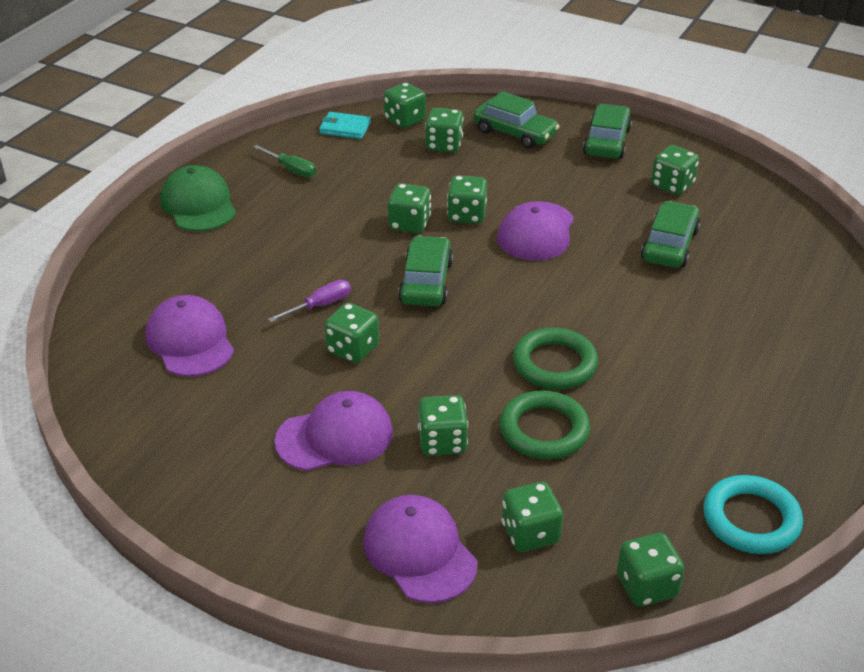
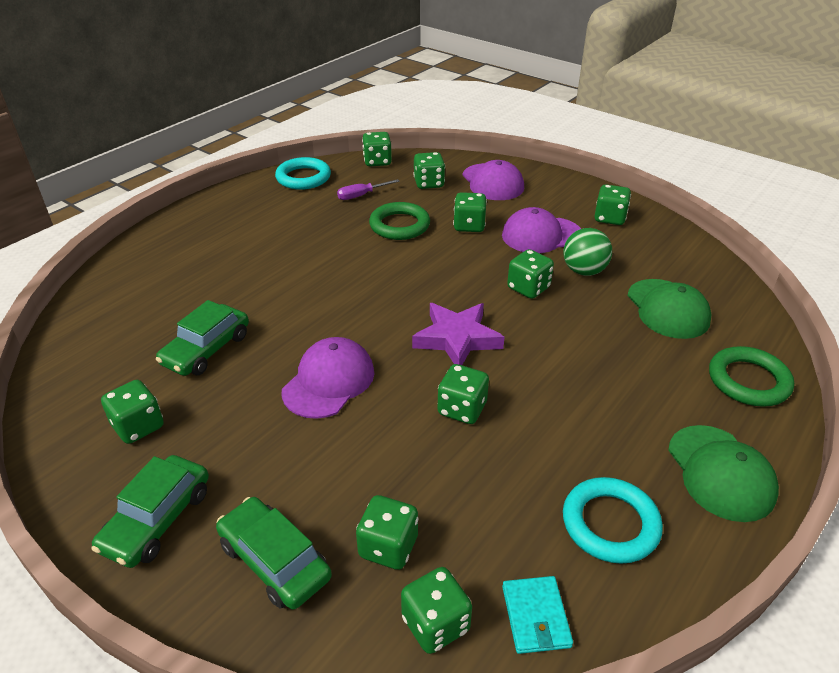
camera: 170 degrees left, 0 degrees up
purple cap [146,295,234,377] -> green cap [627,279,712,339]
green screwdriver [253,145,316,178] -> turquoise ring [563,477,663,564]
purple screwdriver [268,280,351,322] -> purple screwdriver moved to [337,179,400,200]
turquoise wallet [319,112,371,139] -> turquoise wallet turned 60 degrees clockwise [502,576,573,654]
green car [398,236,453,306] -> purple star [412,303,504,365]
green dice [447,175,487,224] -> green dice moved to [595,184,631,225]
green ring [513,327,598,389] -> green ring moved to [709,346,794,407]
none -> green ball [563,228,612,276]

